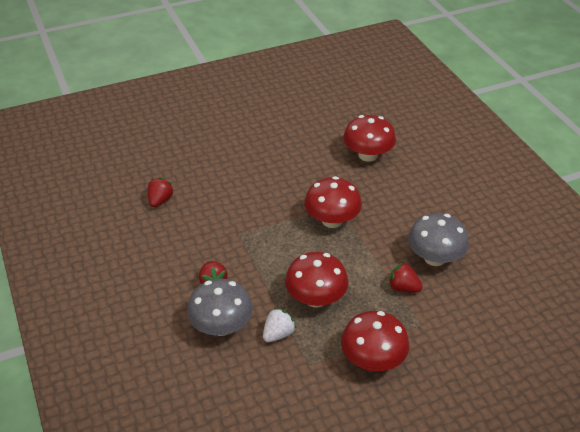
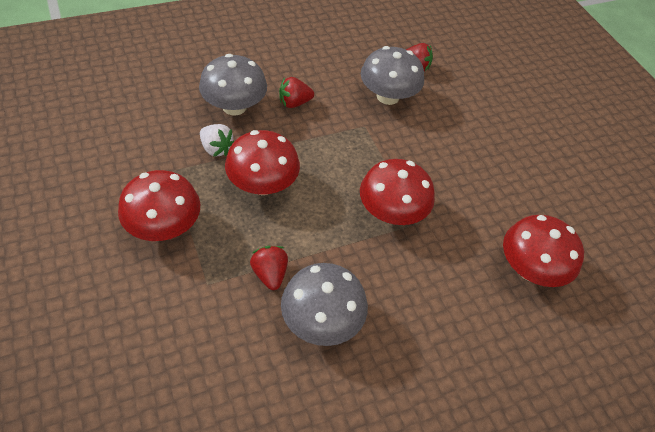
camera: 85 degrees right, 10 degrees up
red strawberry [389,262,423,292] -> red strawberry turned 45 degrees counterclockwise [250,246,288,290]
none -> grey mushroom [361,46,424,105]

